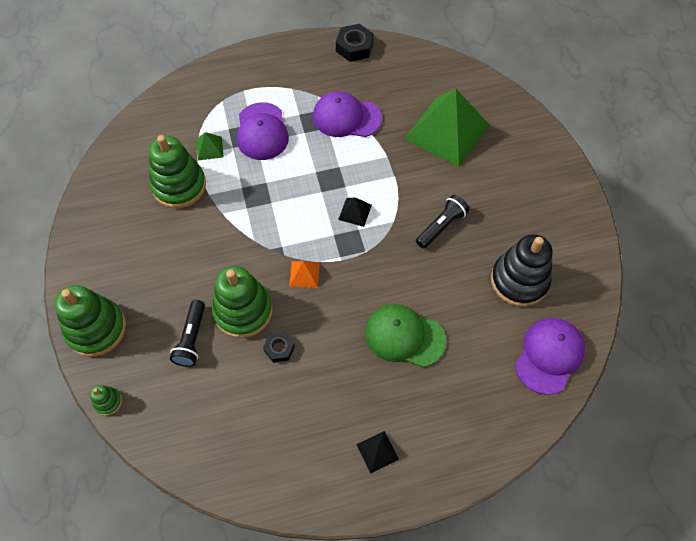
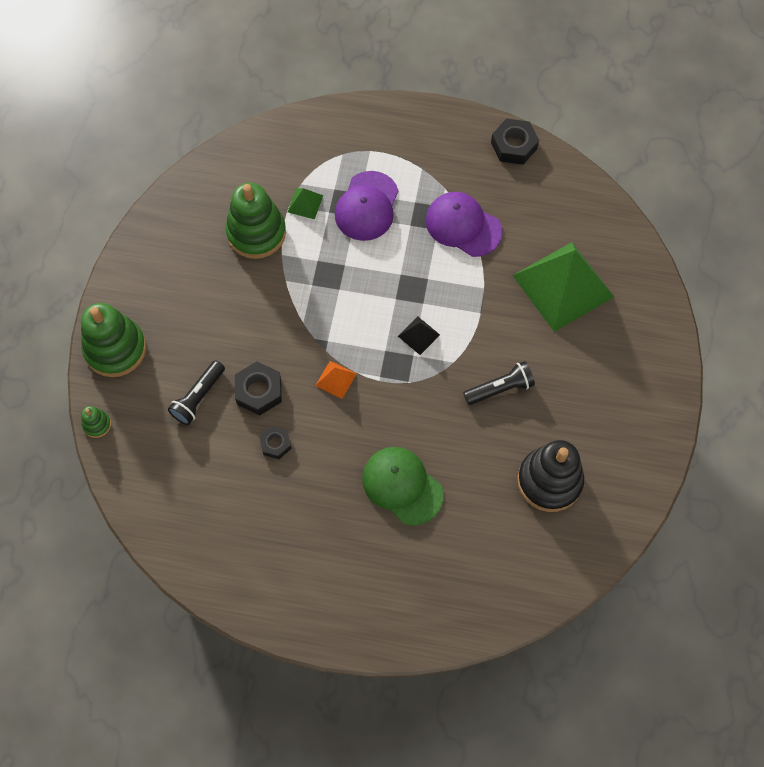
camera: 25 degrees right, 5 degrees up
green stacking toy [212,266,273,338] -> black nut [235,361,282,415]
black pyramid [356,431,399,474] -> none
purple cap [515,318,585,395] -> none

